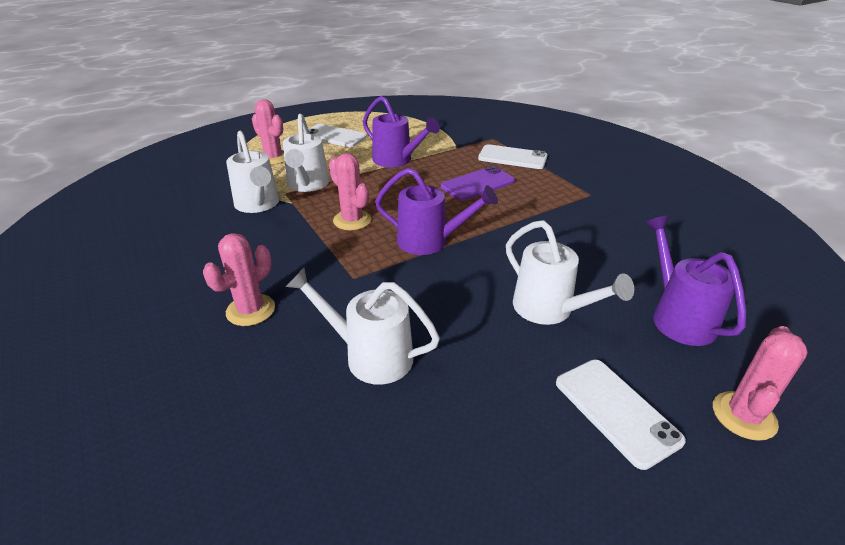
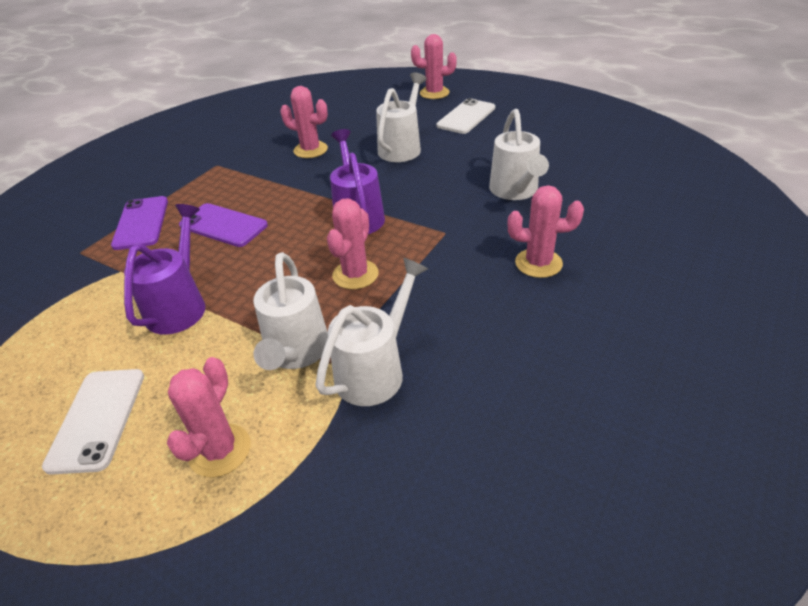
camera: 115 degrees left, 5 degrees up
white watering can [283,114,329,192] -> white watering can turned 120 degrees clockwise [253,252,328,370]
white phone [478,144,547,169] -> purple phone [111,196,168,250]
purple watering can [645,216,746,346] -> none
none -> pink cactus [280,86,328,158]

